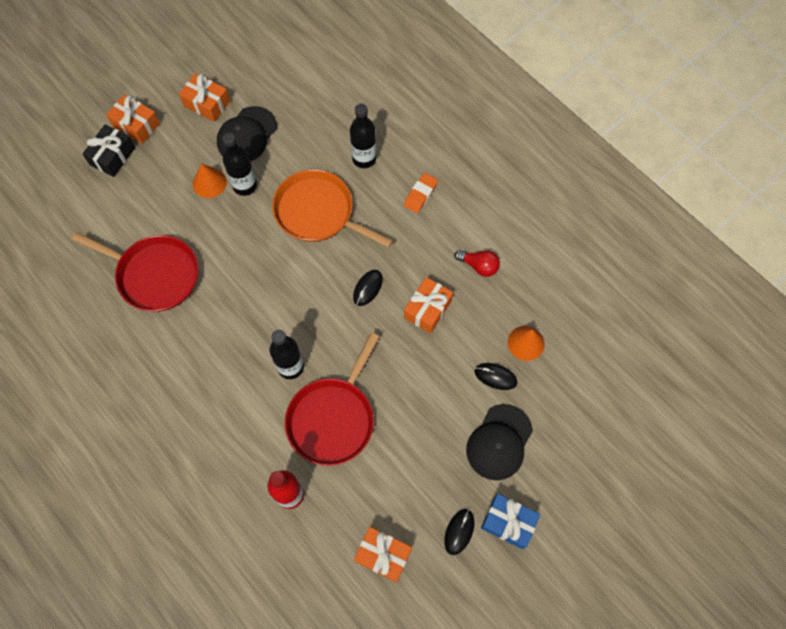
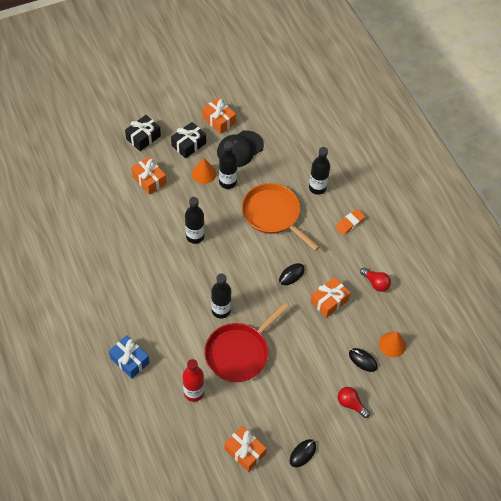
camera: 15 degrees right, 10 degrees down
red pan [72,232,199,312] -> none
orange gift [106,94,160,144] -> orange gift moved to [131,157,167,195]
black cap [466,404,533,480] -> red light bulb [338,387,370,418]
blue gift [481,494,540,549] -> blue gift moved to [109,335,150,379]
none -> black gift [171,122,206,158]
none -> black bottle [185,197,205,244]

